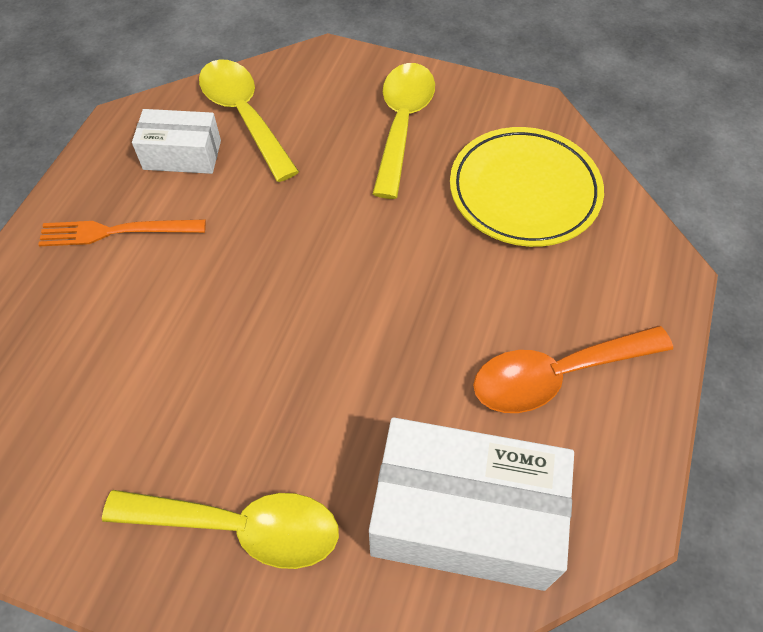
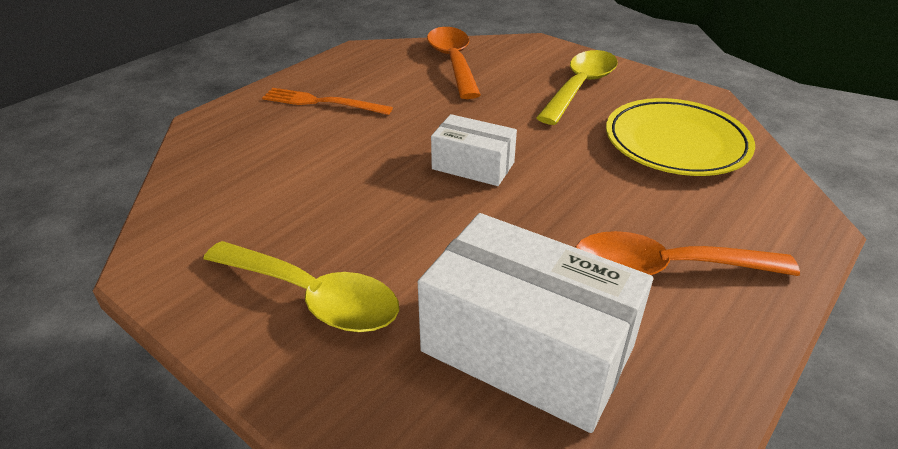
camera: 20 degrees right, 20 degrees down
white box [132,109,221,174] -> white box moved to [431,114,517,186]
yellow spoon [199,59,299,182] -> orange spoon [427,27,481,99]

